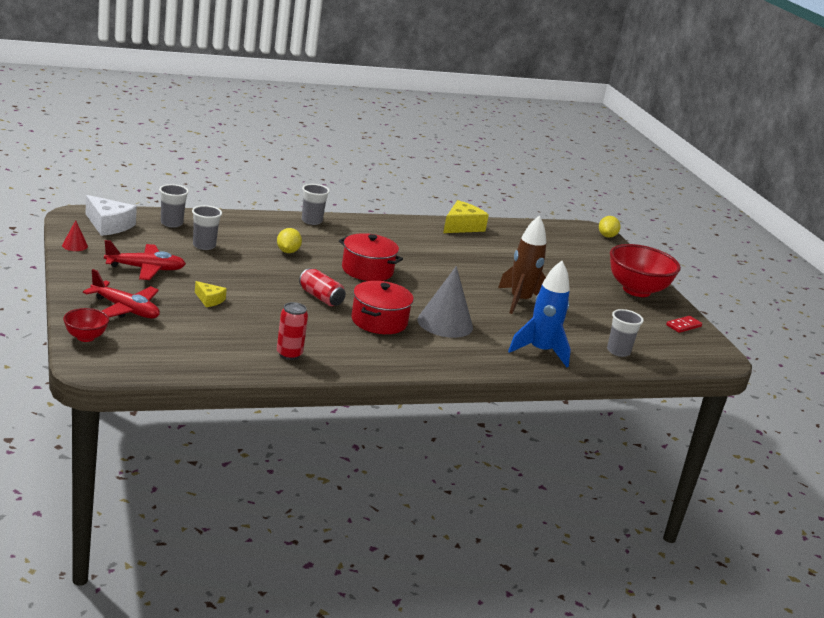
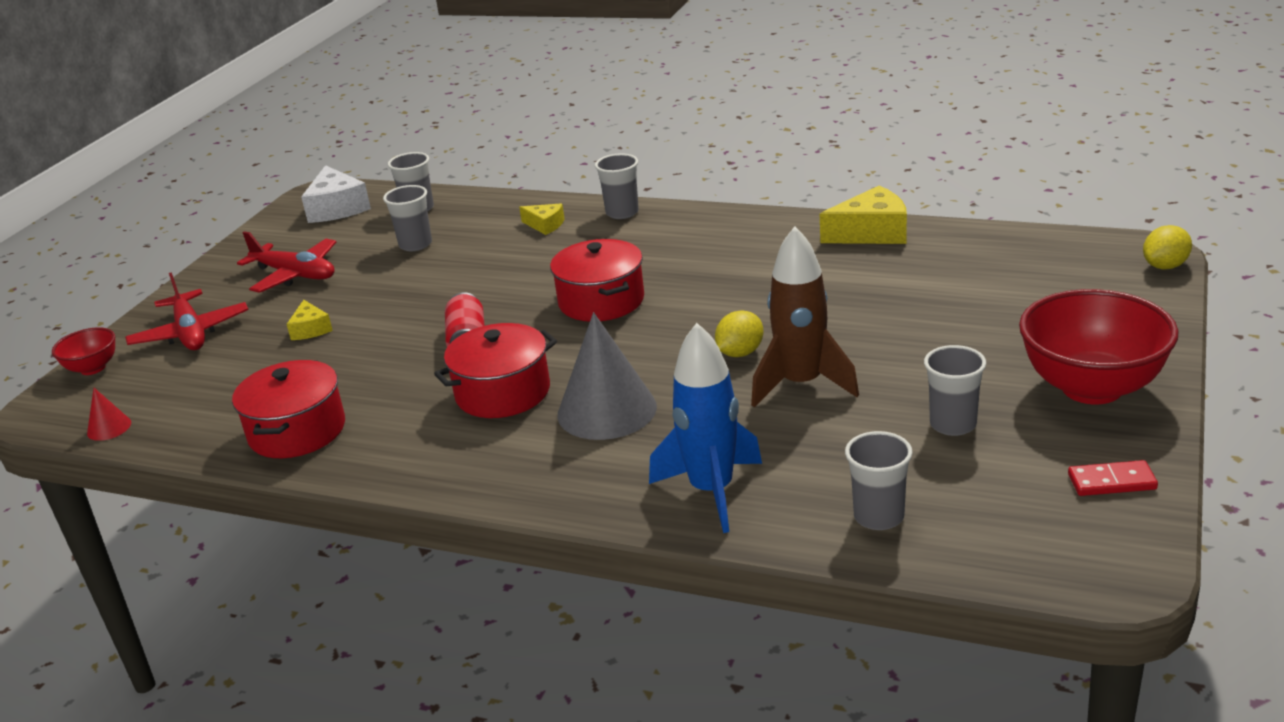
camera: 45 degrees right, 5 degrees up
red cone [62,220,88,251] -> red cone moved to [87,388,131,441]
yellow lemon [277,228,302,253] -> yellow lemon moved to [715,311,763,357]
red can [277,302,308,360] -> red pot [232,360,345,458]
none -> yellow cheese [519,203,565,235]
none -> grey cup [924,345,986,436]

